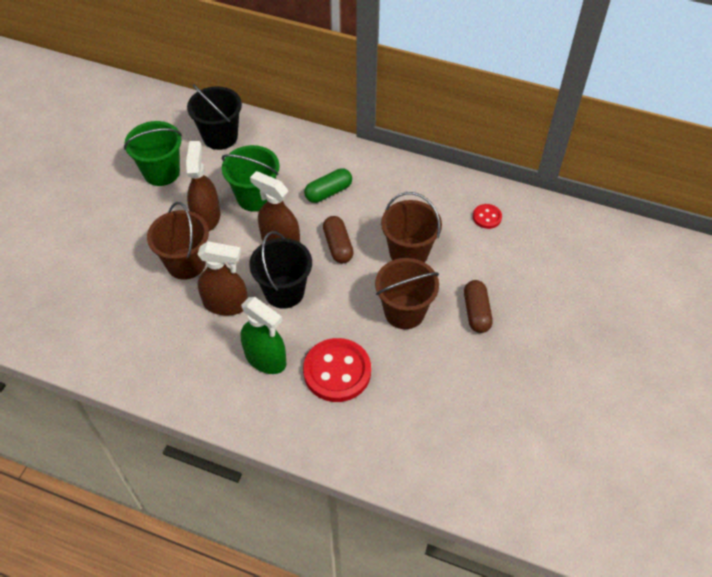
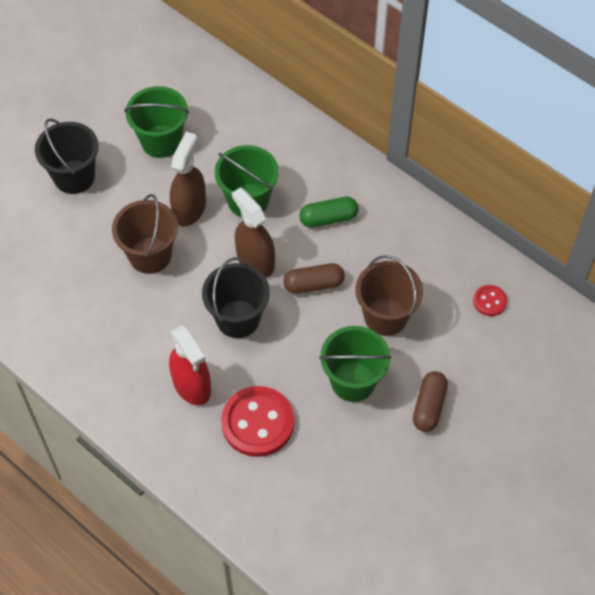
camera: 20 degrees right, 5 degrees up
black bucket [187,84,242,150] -> black bucket moved to [35,118,99,194]
brown spray bottle [197,241,248,316] -> none
green spray bottle [241,297,286,374] -> red spray bottle [169,325,211,405]
brown capsule [323,216,354,263] -> brown capsule turned 75 degrees clockwise [283,263,345,294]
brown bucket [375,258,439,329] -> green bucket [319,326,392,402]

